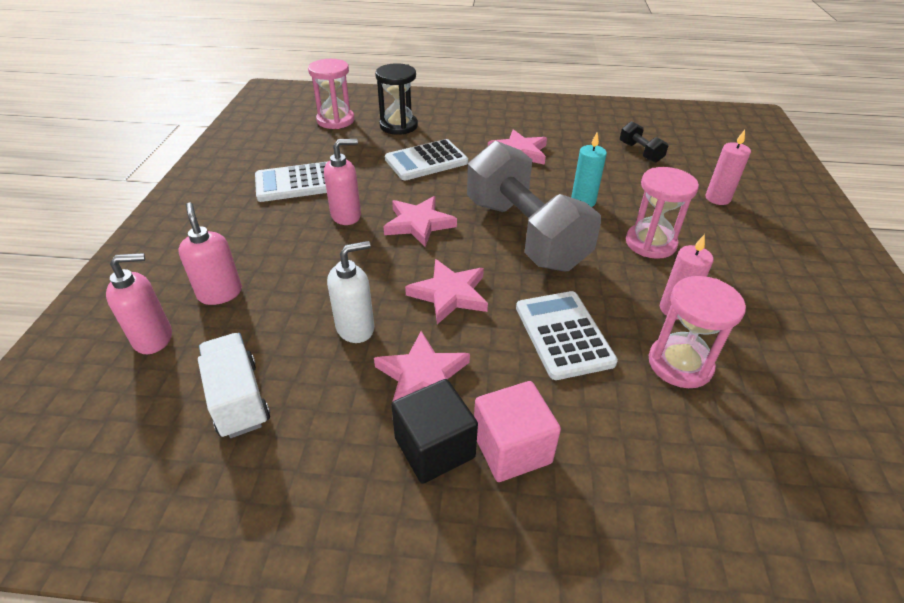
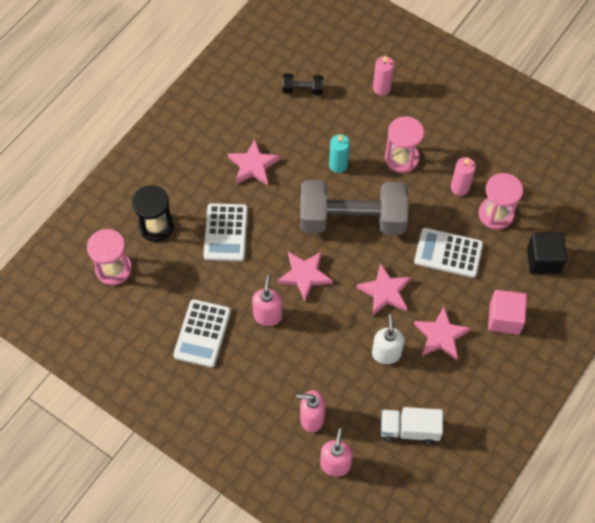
camera: 60 degrees left, 20 degrees up
black cube [391,379,478,484] -> black cube moved to [527,233,567,274]

